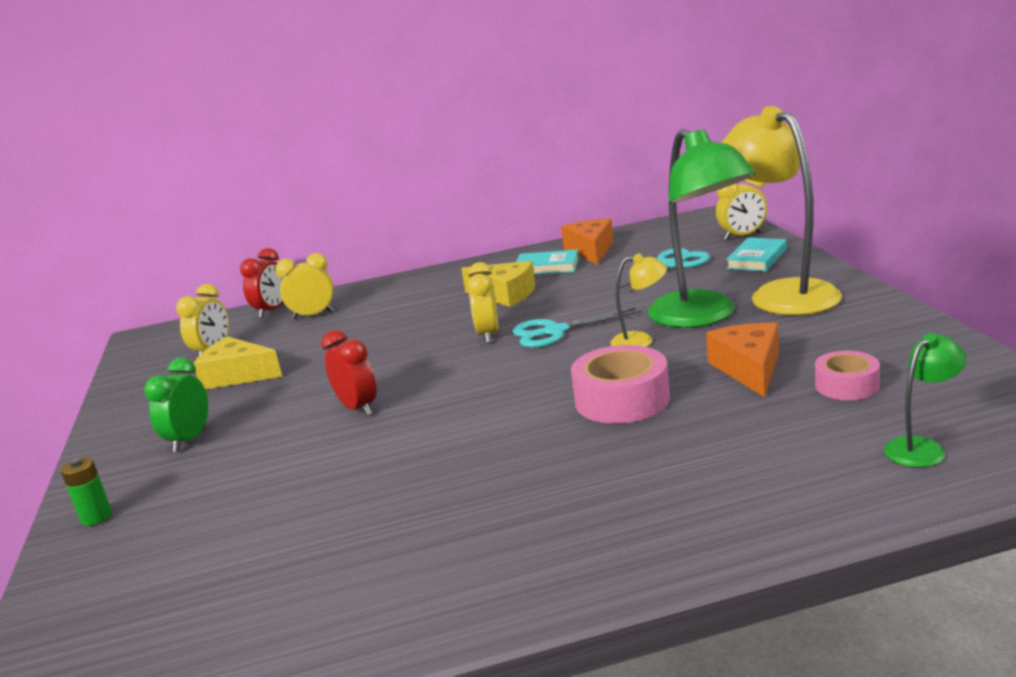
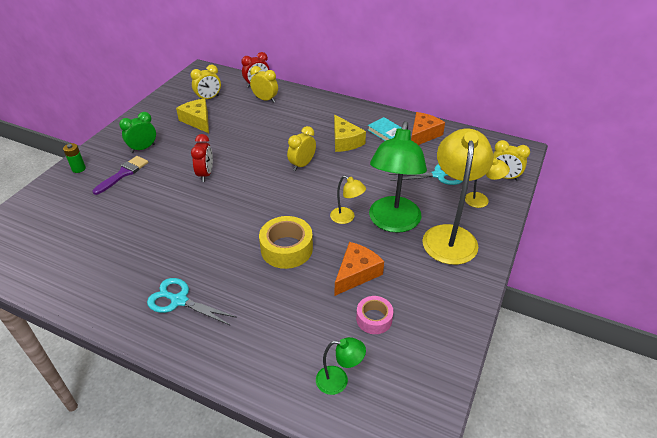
camera: 35 degrees right, 20 degrees up
turquoise scissors [512,307,641,348] -> turquoise scissors moved to [147,278,237,326]
pink tape [571,345,670,424] -> yellow tape [259,216,313,269]
turquoise book [726,237,787,272] -> yellow lamp [465,158,510,208]
none -> purple brush [93,156,148,195]

